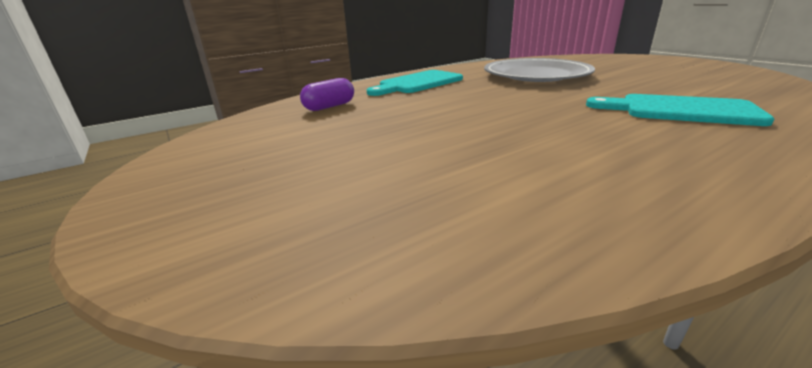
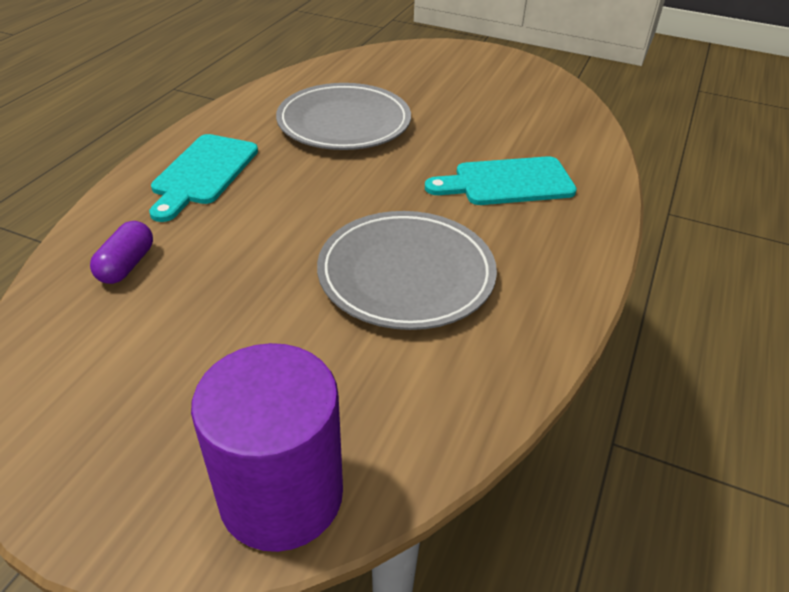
camera: 35 degrees left, 15 degrees up
none -> purple cylinder [191,343,343,552]
none -> grey plate [317,211,497,330]

